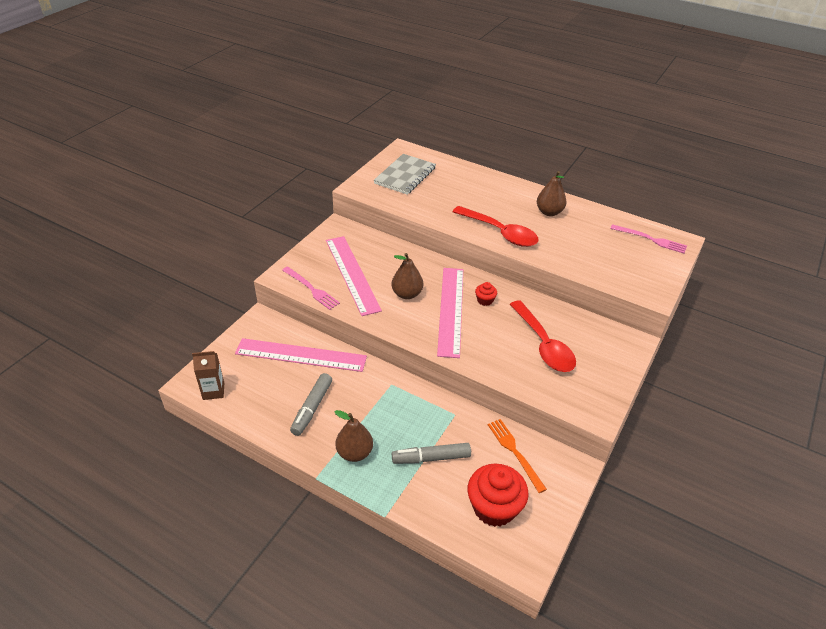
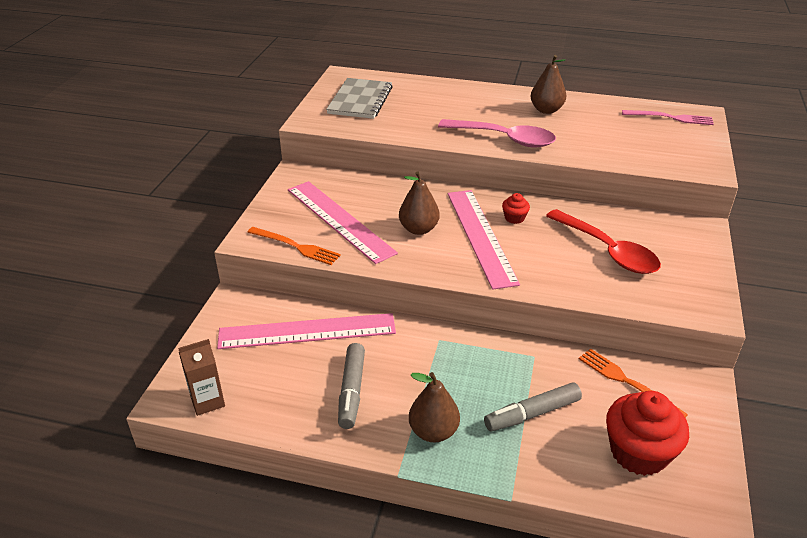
camera: 15 degrees left, 5 degrees down
pink fork [282,267,340,310] -> orange fork [247,227,341,265]
red spoon [452,206,539,247] -> pink spoon [438,119,556,148]

